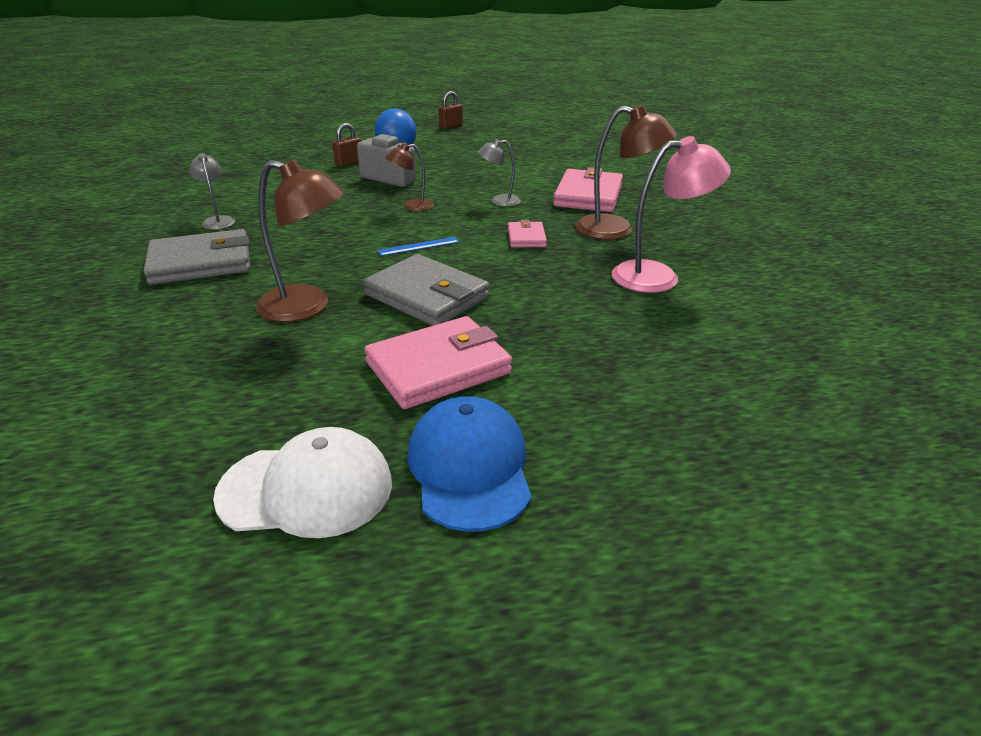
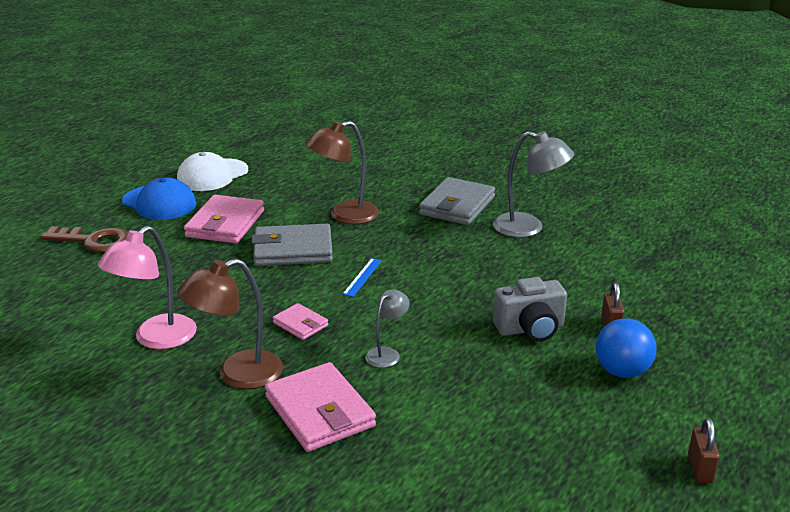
camera: 135 degrees right, 5 degrees down
grey lamp [189,153,235,230] -> grey lamp [493,131,574,238], size x1.79
brown lamp [385,143,434,211] -> none
none -> brown key [41,226,128,253]

